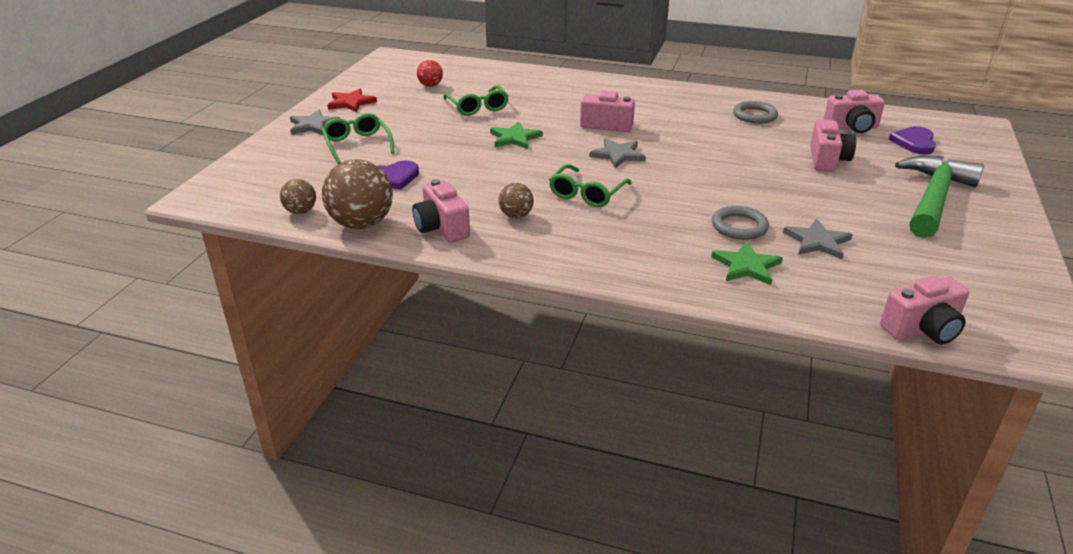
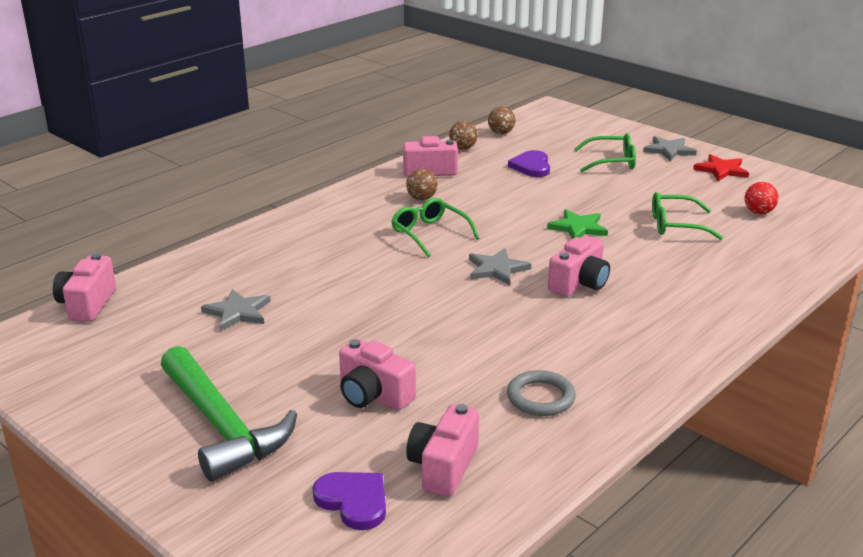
camera: 115 degrees right, 5 degrees down
brown ball [322,159,393,229] -> brown ball [449,121,478,150], size x0.52
green star [711,241,783,285] -> none
grey ring [712,206,769,240] -> none

